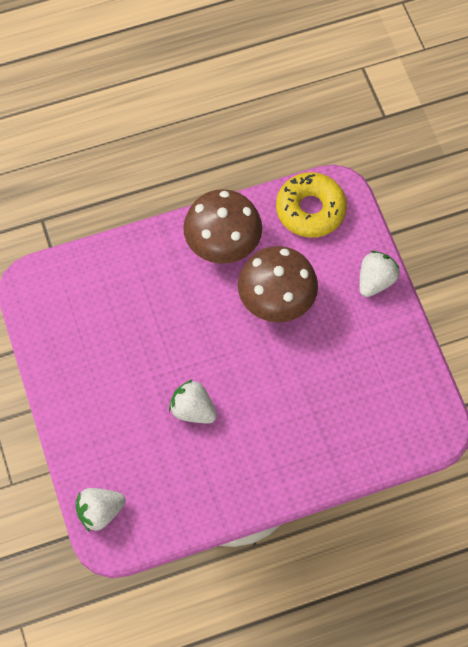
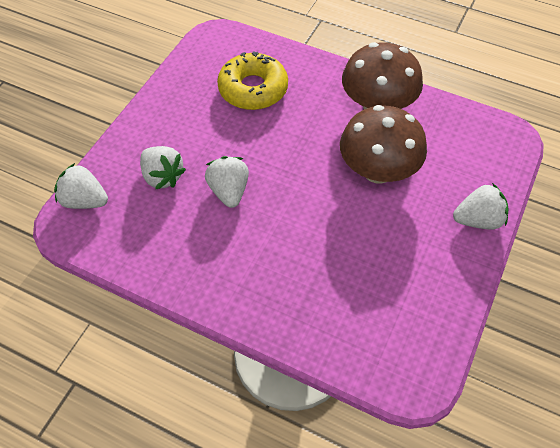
camera: 45 degrees right, 10 degrees down
yellow donut [276,172,347,238] -> yellow donut moved to [217,51,288,110]
none -> white strawberry [140,146,186,190]

